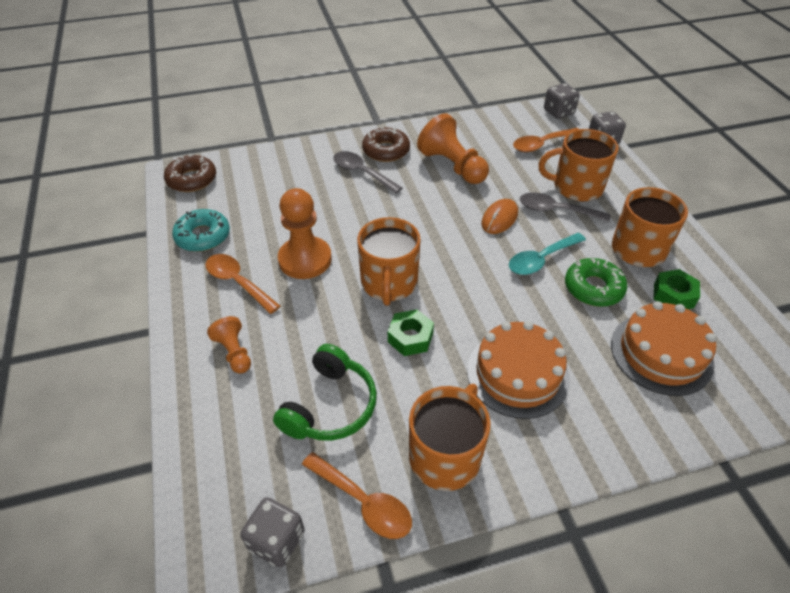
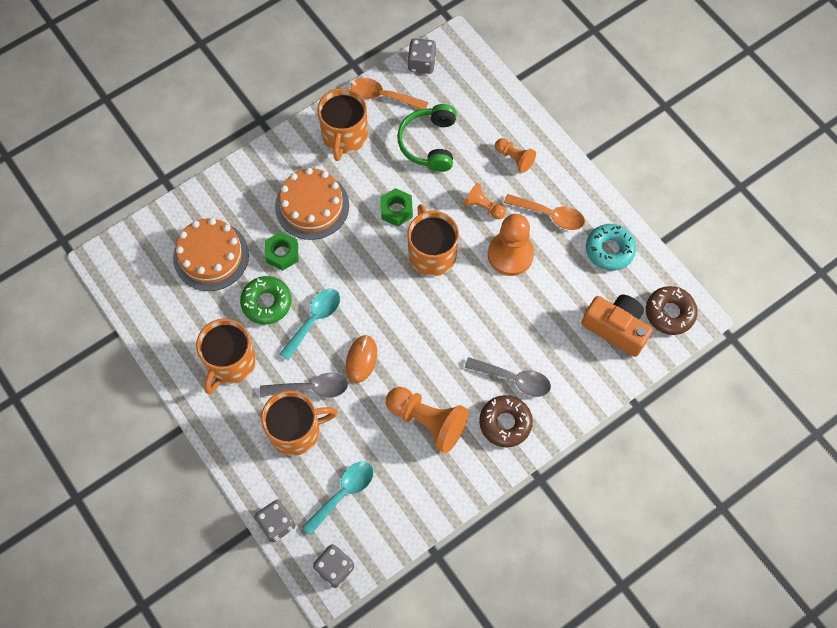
camera: 160 degrees right, 20 degrees up
orange spoon [513,128,578,152] -> turquoise spoon [302,461,374,535]
green nut [653,269,700,309] -> green nut moved to [265,232,298,271]
none -> orange pawn [463,183,506,219]
none -> orange camera [582,295,653,357]

